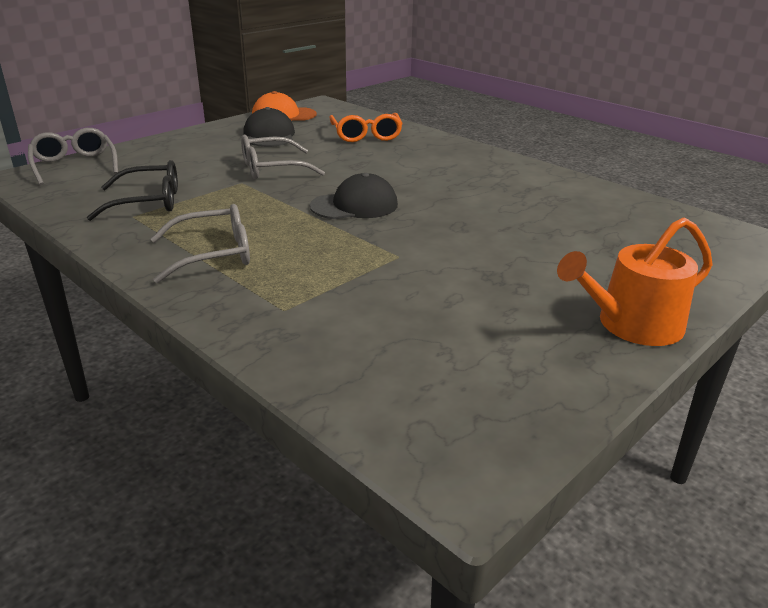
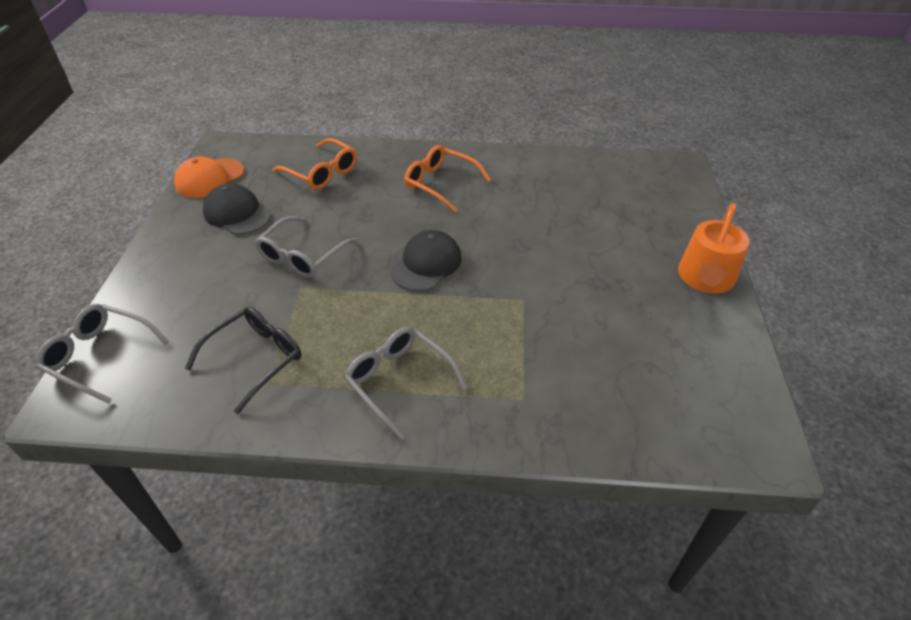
camera: 40 degrees left, 15 degrees up
grey glasses [151,204,250,283] -> grey glasses turned 75 degrees counterclockwise [344,327,468,440]
none -> orange glasses [404,145,491,213]

